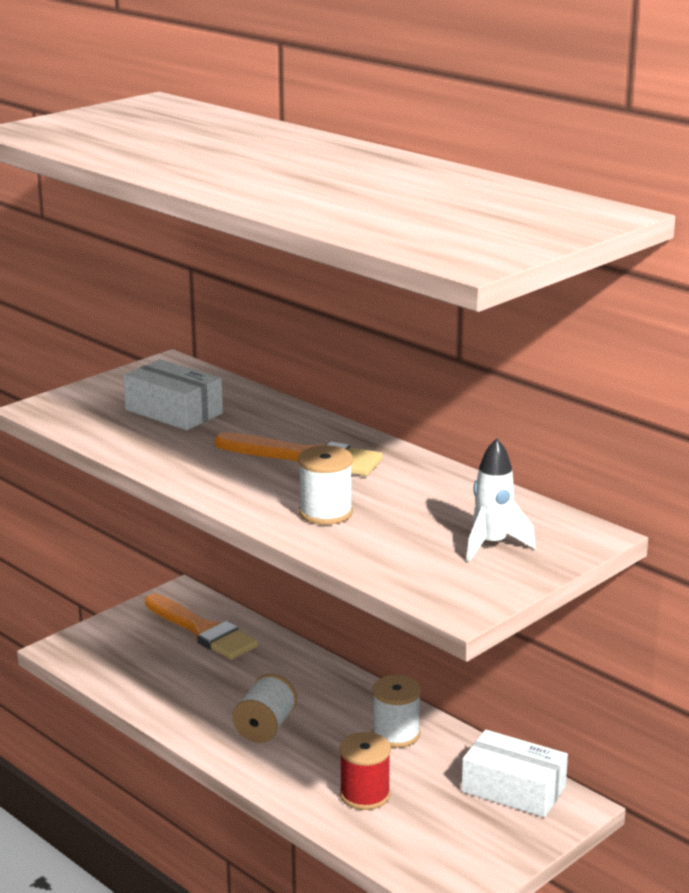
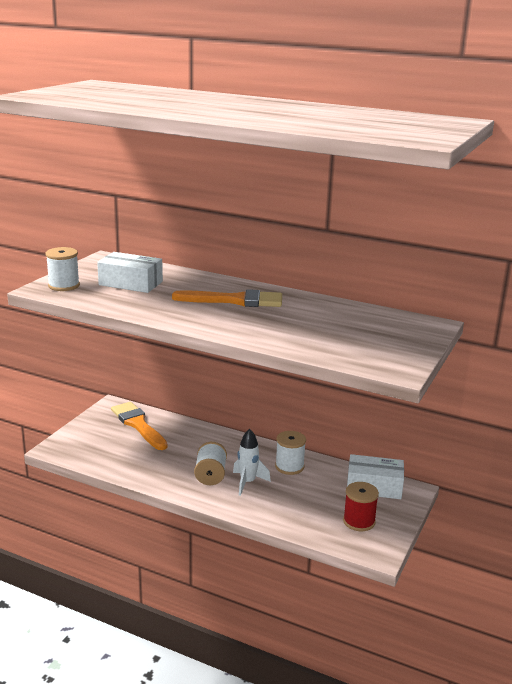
camera: 20 degrees left, 0 degrees up
orange brush [145,593,258,660] -> orange brush turned 150 degrees counterclockwise [111,402,168,450]
white spool [298,446,353,525] -> white spool moved to [45,247,80,291]
red spool [340,732,391,810] -> red spool moved to [343,482,379,531]
white rocket [466,438,536,562] -> white rocket moved to [233,429,271,496]

